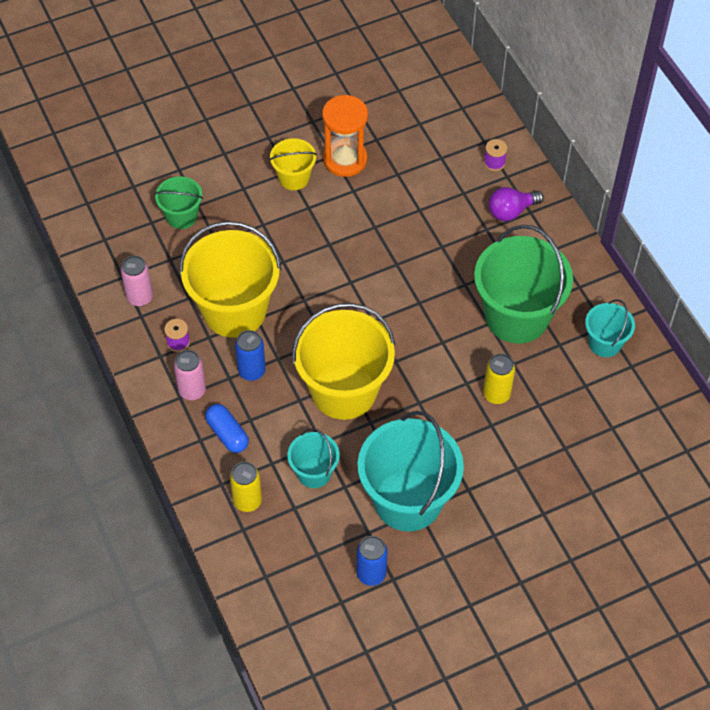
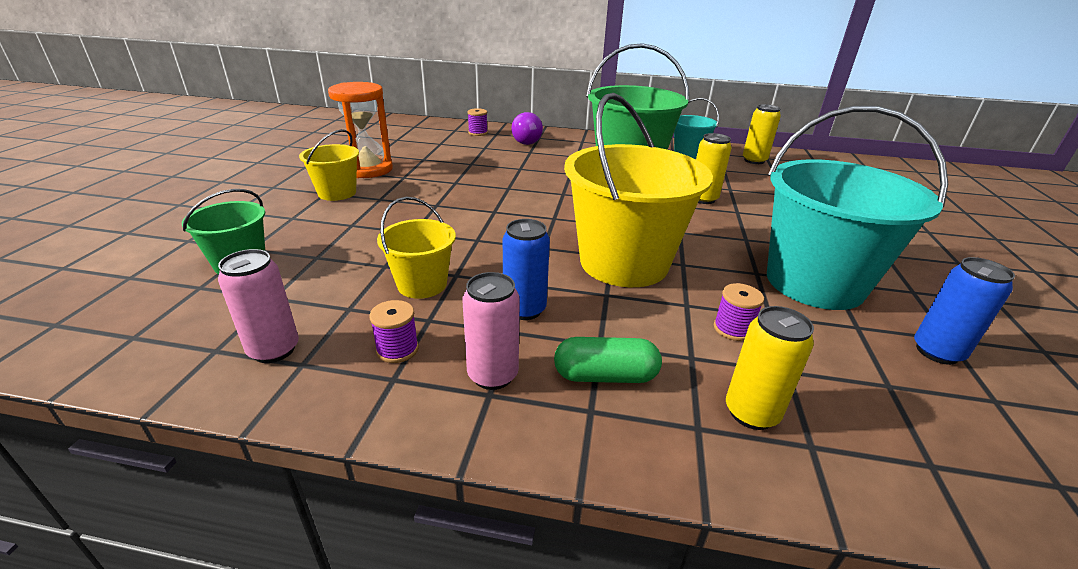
camera: 55 degrees left, 25 degrees down
yellow bucket [179,221,281,338] -> yellow bucket [377,197,456,299], size x0.51
blue capsule [205,404,249,453] -> green capsule [554,337,662,383]
turquoise bucket [288,428,340,488] -> purple spool [714,283,764,341]
none -> yellow can [743,104,781,164]

